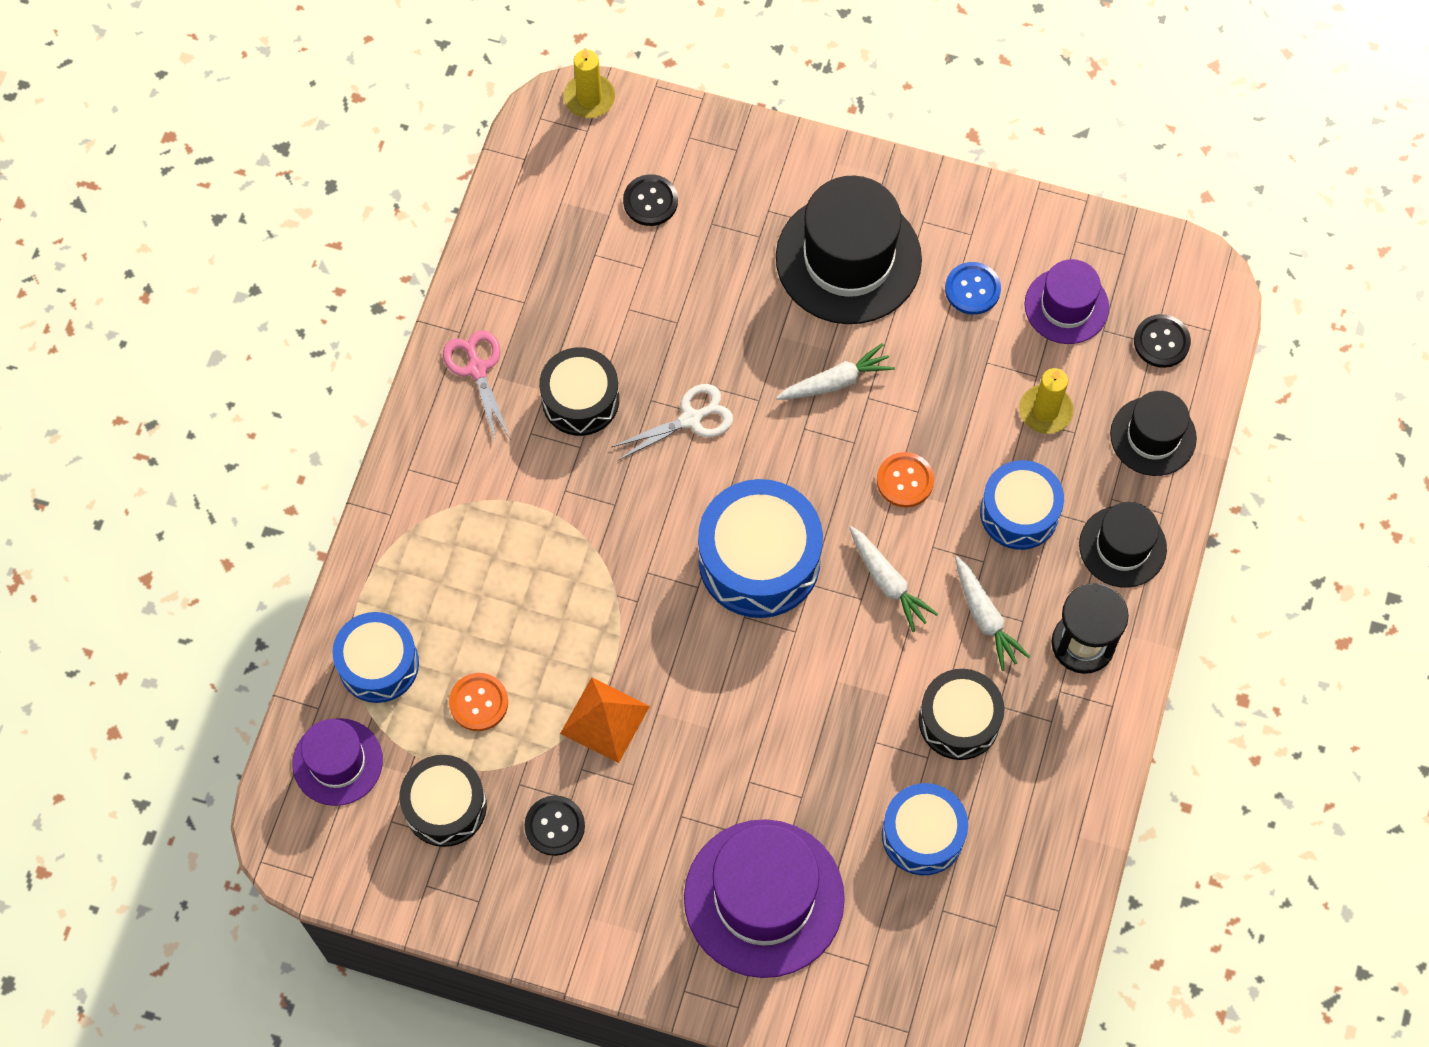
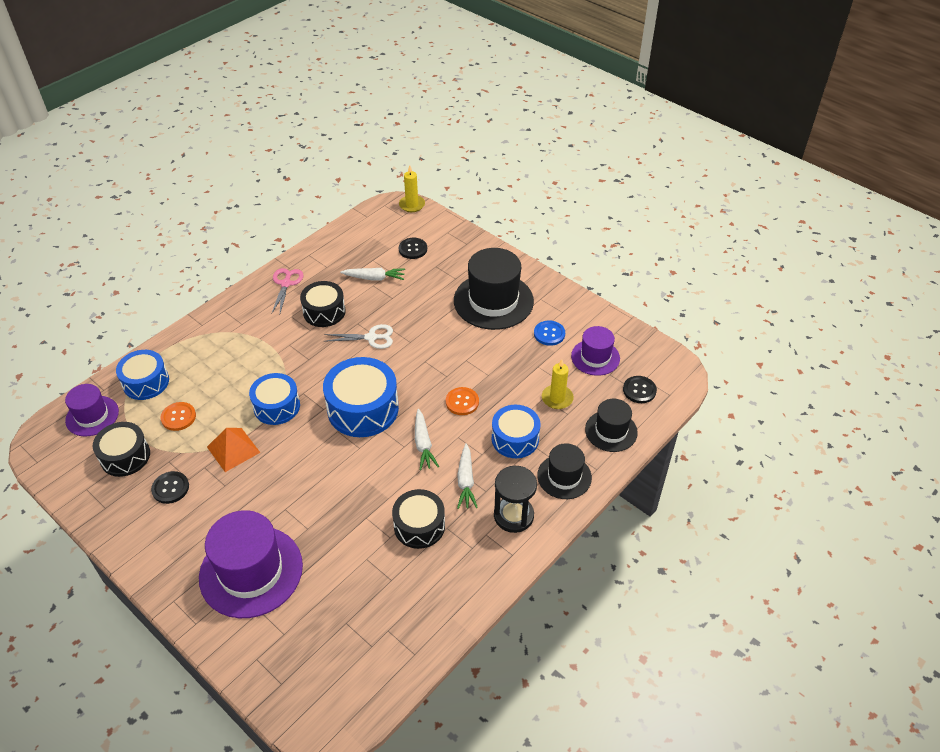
camera: 25 degrees right, 20 degrees down
white carrot [776,343,895,400] -> white carrot moved to [340,268,405,281]
blue drum [882,783,968,875] -> blue drum moved to [249,373,300,425]

